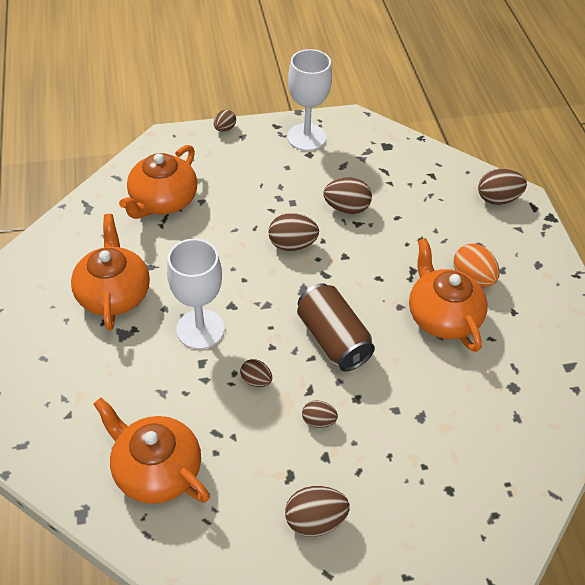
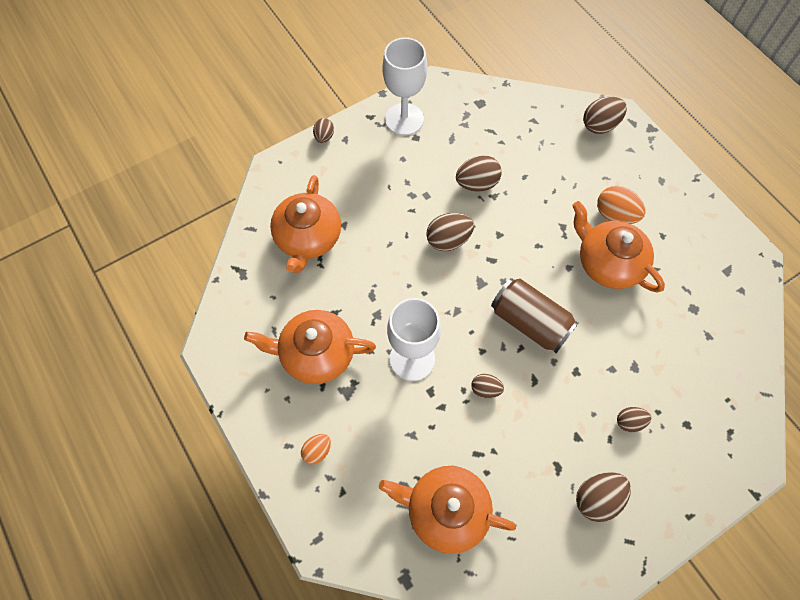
camera: 20 degrees left, 15 degrees up
orange teapot [71,214,150,331] -> orange teapot turned 60 degrees counterclockwise [244,310,376,384]
brown egg [302,400,338,428] -> brown egg moved to [617,407,651,432]
none -> orange egg [301,434,331,465]

